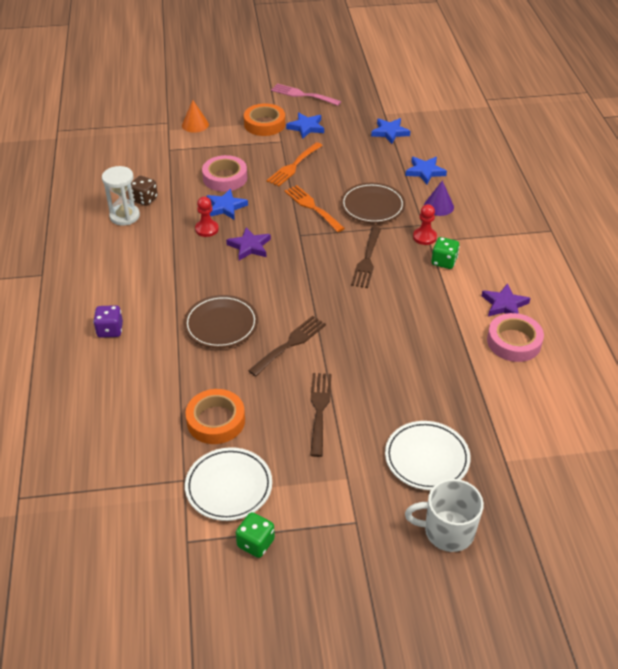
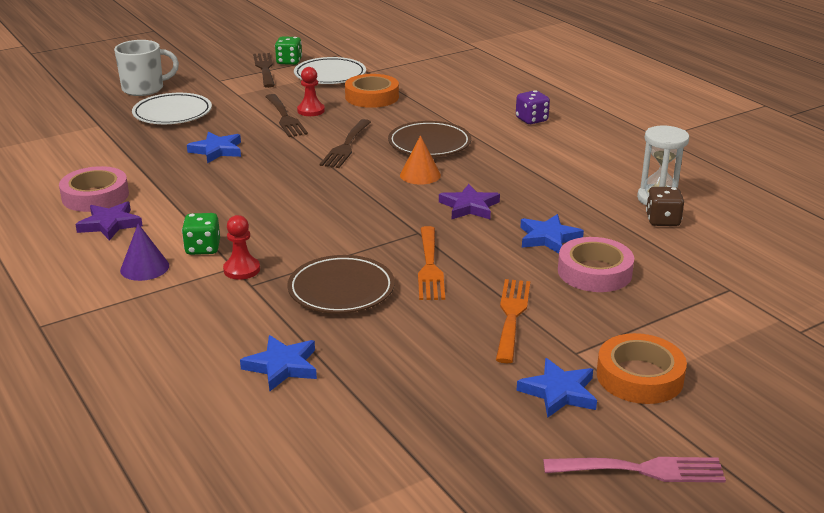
camera: 155 degrees right, 15 degrees down
orange cone [182,100,209,133] -> orange cone moved to [400,135,441,185]
red pawn [195,197,219,237] -> red pawn moved to [297,67,325,116]
orange fork [284,185,345,232] -> orange fork turned 60 degrees clockwise [418,226,445,300]
brown fork [351,227,381,288] -> brown fork moved to [253,53,275,88]
blue star [371,118,410,144] -> blue star moved to [187,132,241,163]
purple cone [424,181,454,216] -> purple cone moved to [120,224,169,281]

